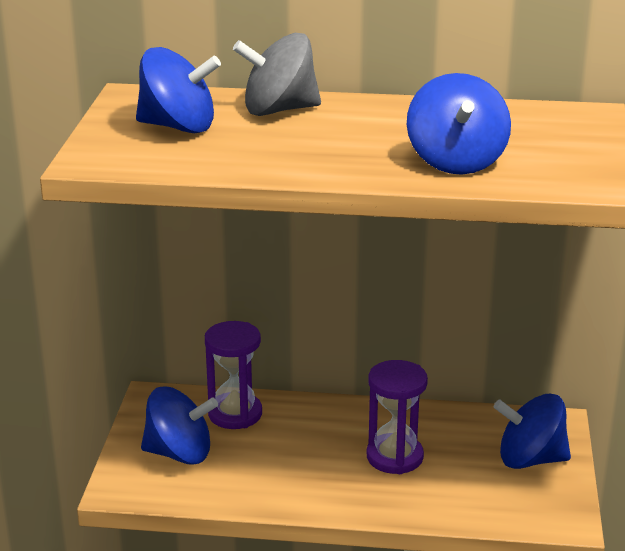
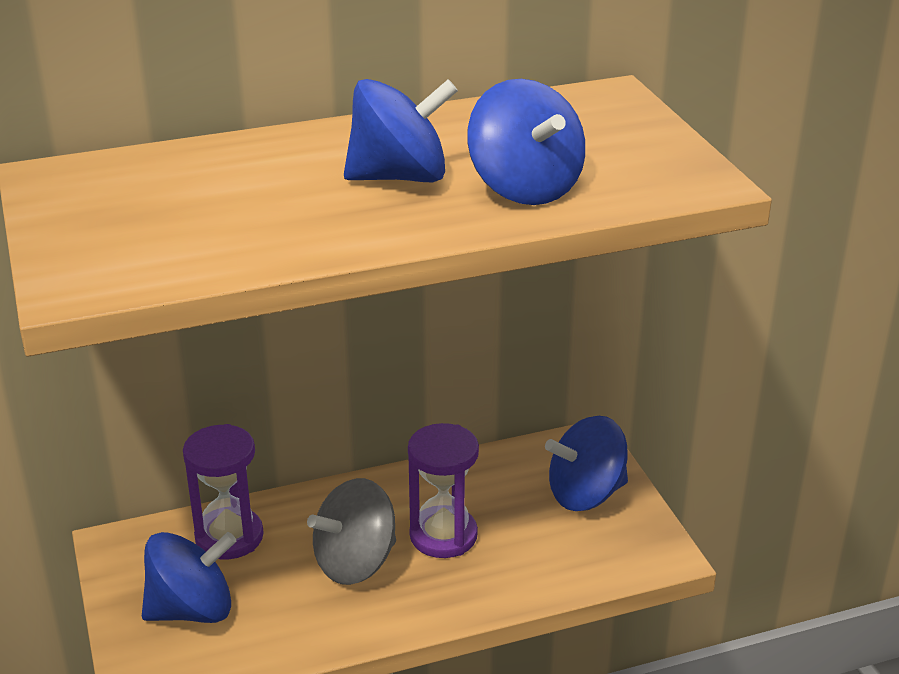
camera: 25 degrees left, 5 degrees up
blue spinning top [136,47,221,133] -> blue spinning top moved to [344,79,458,182]
grey spinning top [233,33,321,116] -> grey spinning top moved to [307,478,396,585]

